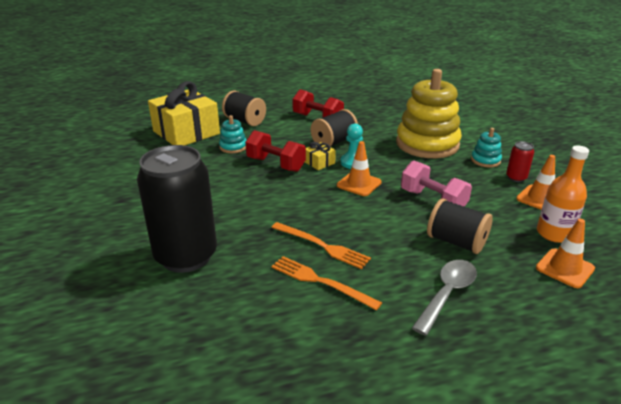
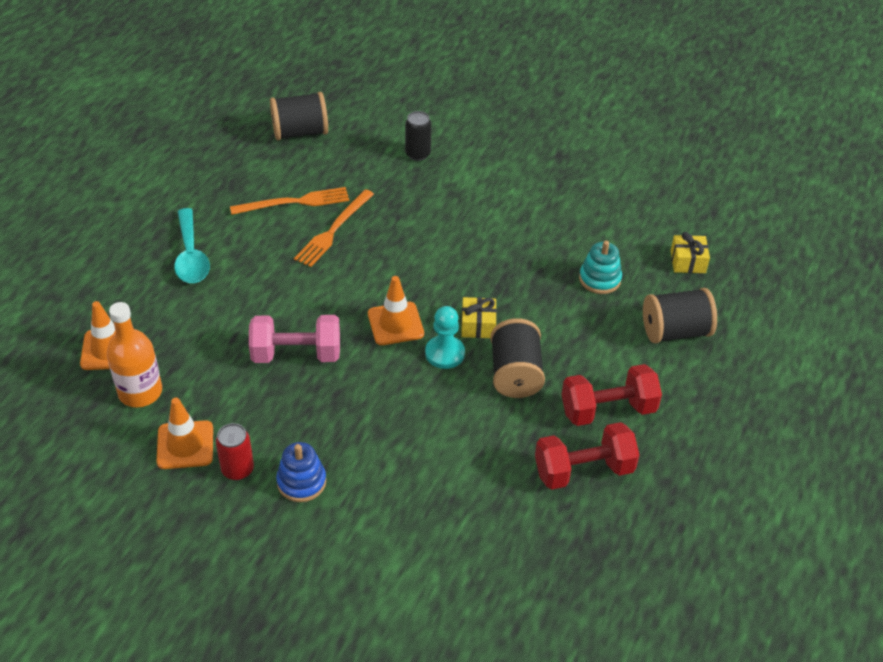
camera: 130 degrees right, 15 degrees up
black can [137,145,217,273] -> black can [405,111,432,161], size x0.41
yellow gift [148,81,220,146] -> yellow gift [670,232,710,273], size x0.41
red dumbbell [245,130,306,172] -> red dumbbell moved to [535,422,639,490]
orange fork [271,222,371,269] -> orange fork turned 45 degrees counterclockwise [294,189,374,267]
yellow stacking toy [396,69,462,158] -> none
grey spoon [412,260,477,336] -> turquoise spoon [174,208,210,283]
black spool [427,198,493,254] -> black spool moved to [270,92,328,140]
turquoise stacking toy [471,128,502,168] -> blue stacking toy [276,442,326,502]

